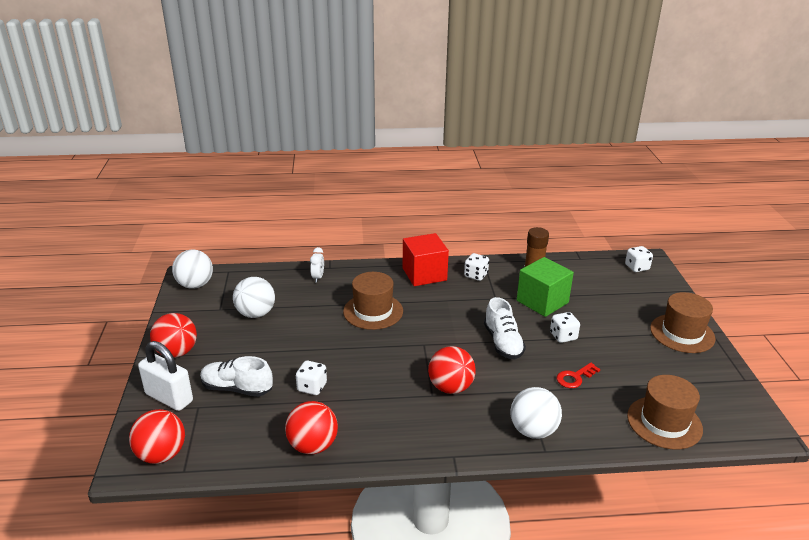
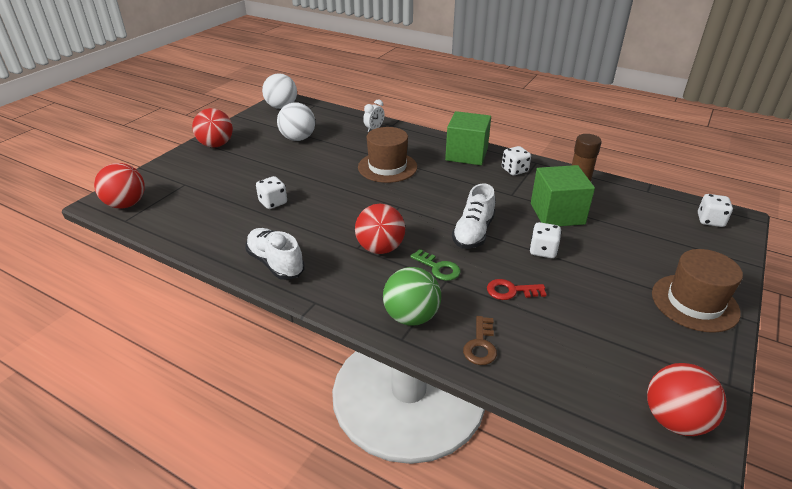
camera: 35 degrees right, 5 degrees up
white padlock [138,341,193,411] -> none
white shoe [200,356,273,397] -> white shoe moved to [245,228,305,280]
red ball [285,401,338,454] -> red ball moved to [647,363,727,436]
red cube [403,233,449,286] -> green cube [445,111,491,165]
white ball [510,387,562,439] -> green ball [383,267,441,326]
brown hat [627,375,703,450] -> none
none -> green key [410,249,460,281]
none -> brown key [463,316,497,365]

